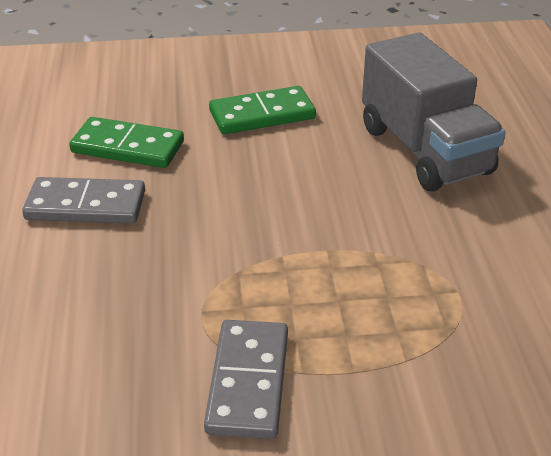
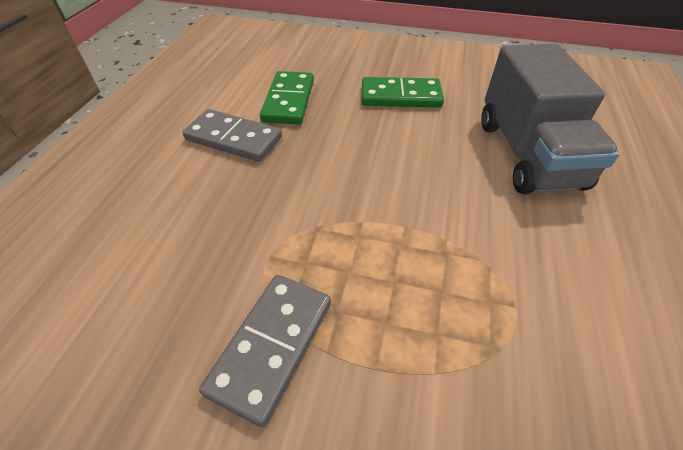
camera: 20 degrees right, 10 degrees up
green domino [69,117,184,168] -> green domino turned 60 degrees clockwise [260,71,314,124]

